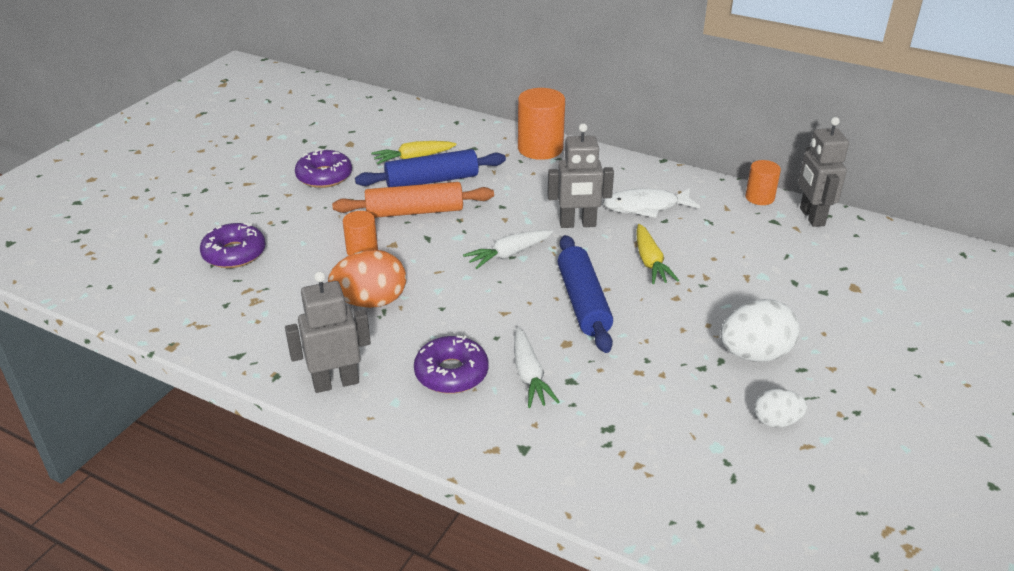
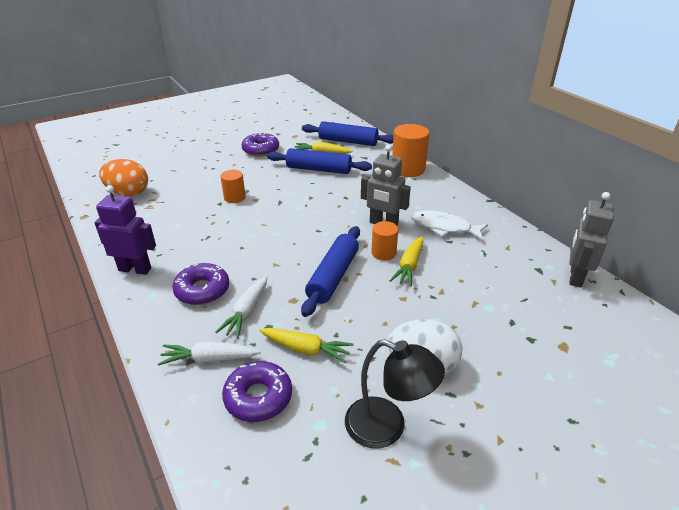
camera: 30 degrees right, 0 degrees up
purple donut [200,223,266,268] -> purple donut moved to [222,361,292,422]
grey robot [285,271,371,393] -> purple robot [95,185,156,275]
orange egg [328,250,406,308] -> orange egg moved to [99,159,148,196]
orange rolling pin [332,182,494,218] -> none
white carrot [463,230,553,269] -> white carrot moved to [158,341,261,366]
orange cylinder [745,160,781,205] -> orange cylinder moved to [371,221,398,260]
white egg [754,389,807,428] -> black lamp [345,340,445,449]
none -> yellow carrot [259,328,354,364]
none -> blue rolling pin [302,121,394,146]

